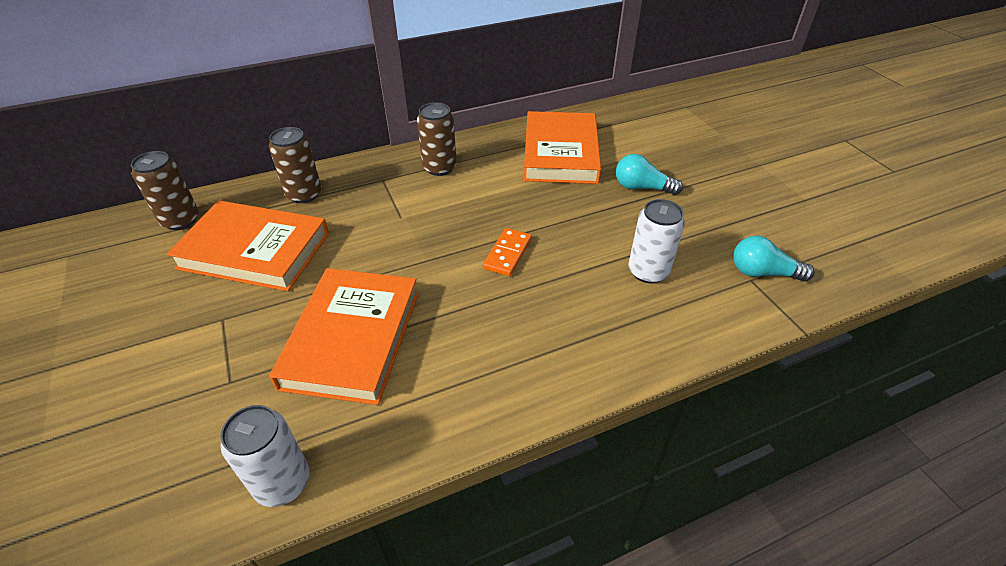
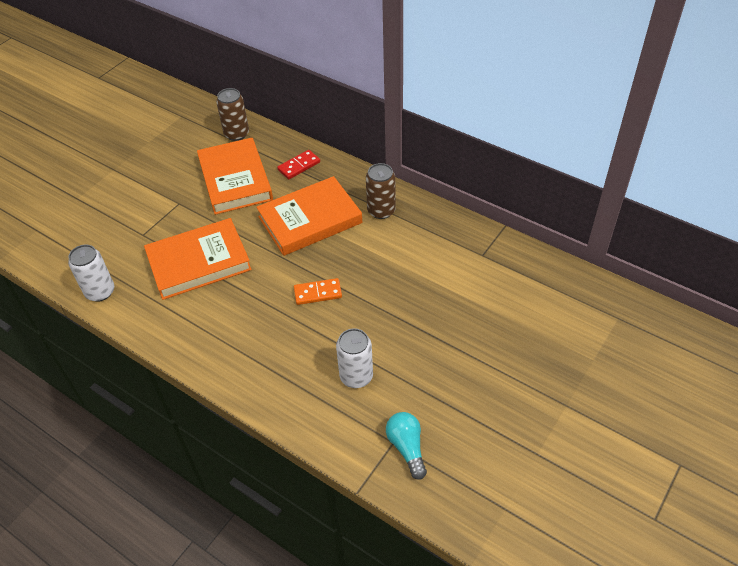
camera: 60 degrees right, 5 degrees up
brown can [269,127,321,203] -> red domino [277,150,320,179]
orange book [524,111,601,184] -> orange book moved to [256,176,362,256]
turquoise light bulb [616,154,683,195] -> none

